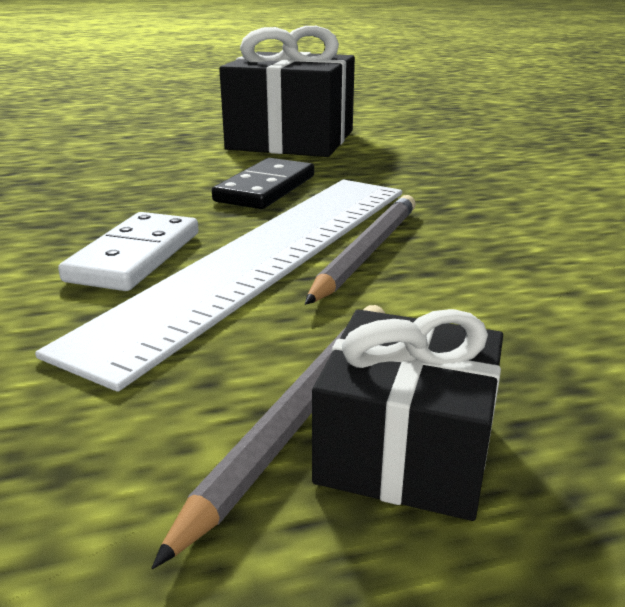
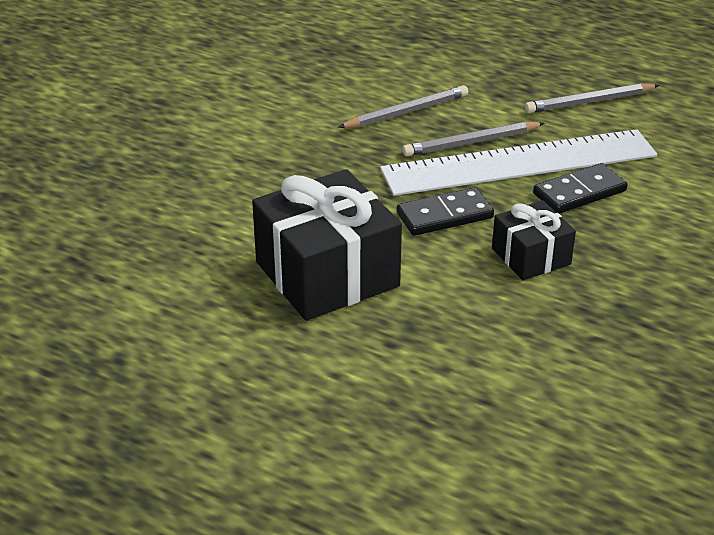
camera: 135 degrees left, 10 degrees up
white domino [58,212,199,291] -> black domino [533,163,627,214]
black gift [312,309,503,521] -> black gift moved to [492,200,576,280]
none -> grey pencil [338,85,468,128]

